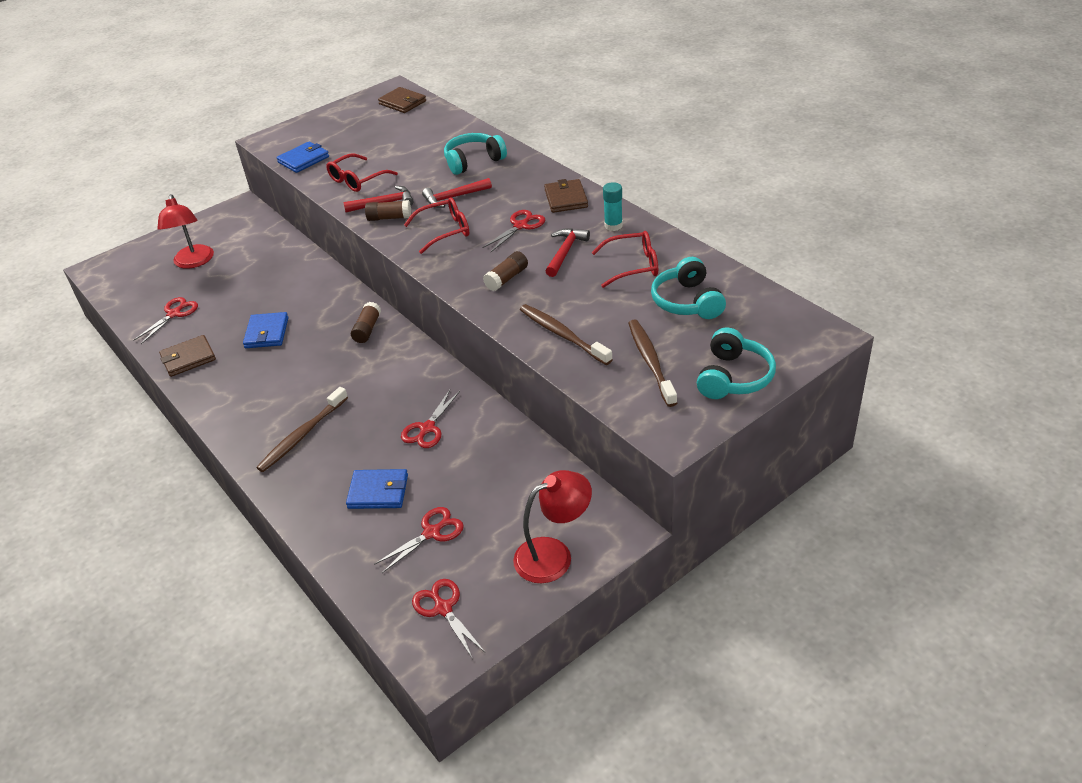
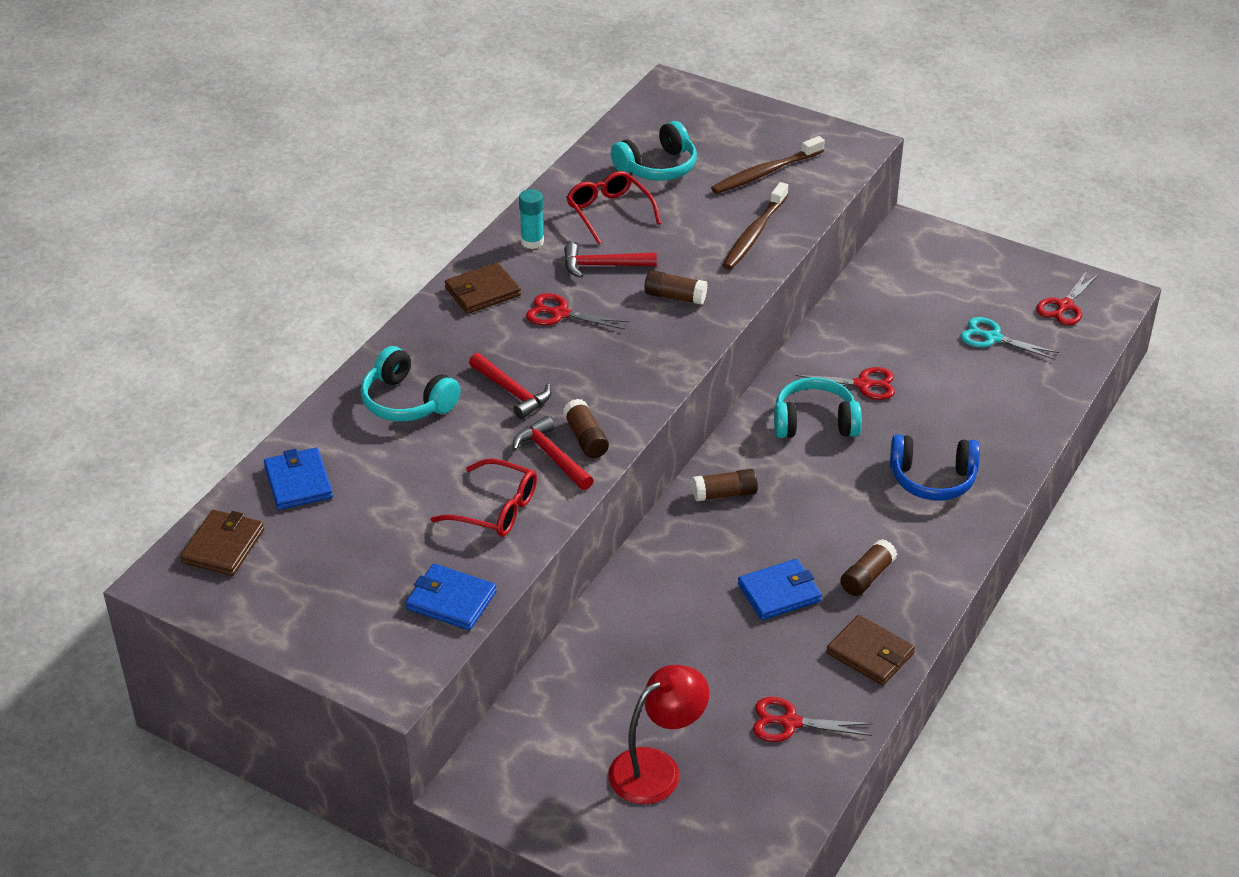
camera: 115 degrees left, 0 degrees up
brown toothbrush [256,387,348,472] -> blue headphones [890,435,980,501]
blue wallet [346,469,408,509] -> blue wallet moved to [264,447,333,510]
red scissors [374,507,464,573] -> turquoise scissors [961,317,1059,360]
red glasses [404,197,469,254] -> none
red lamp [513,470,592,583] -> none
turquoise headphones [697,328,776,399] -> turquoise headphones moved to [774,377,862,438]
none -> brown glue stick [840,539,897,596]

